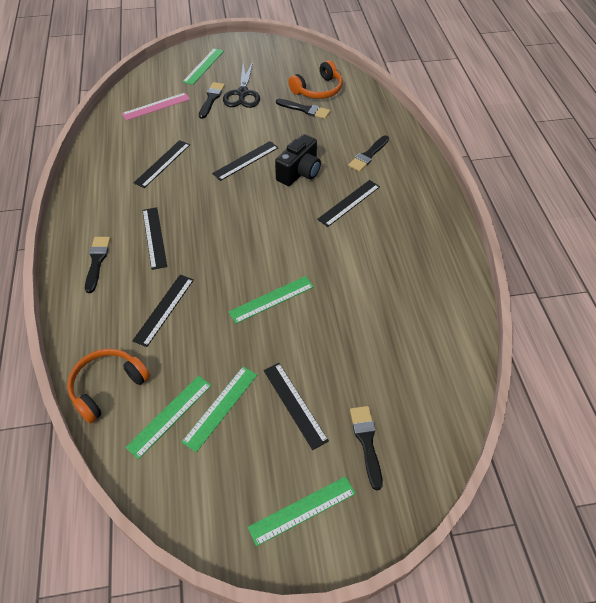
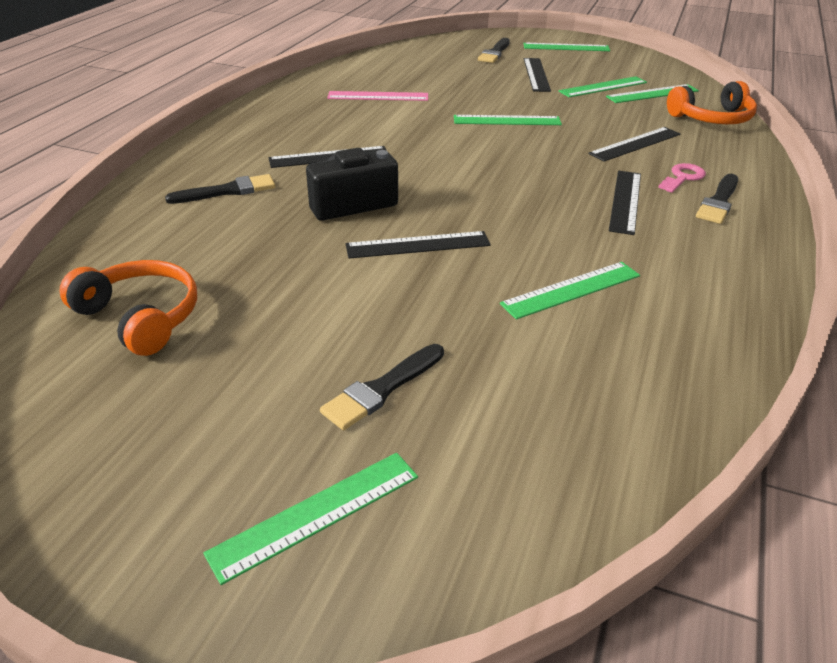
camera: 150 degrees left, 15 degrees down
pink ruler [122,93,190,121] -> pink ruler moved to [327,91,428,101]
black ruler [134,140,190,188] -> green ruler [500,262,640,319]
black scissors [223,62,260,108] -> none
black brush [276,99,330,119] -> none
orange headphones [288,60,343,99] -> orange headphones turned 45 degrees clockwise [59,260,197,356]
none -> pink key [658,163,706,193]

